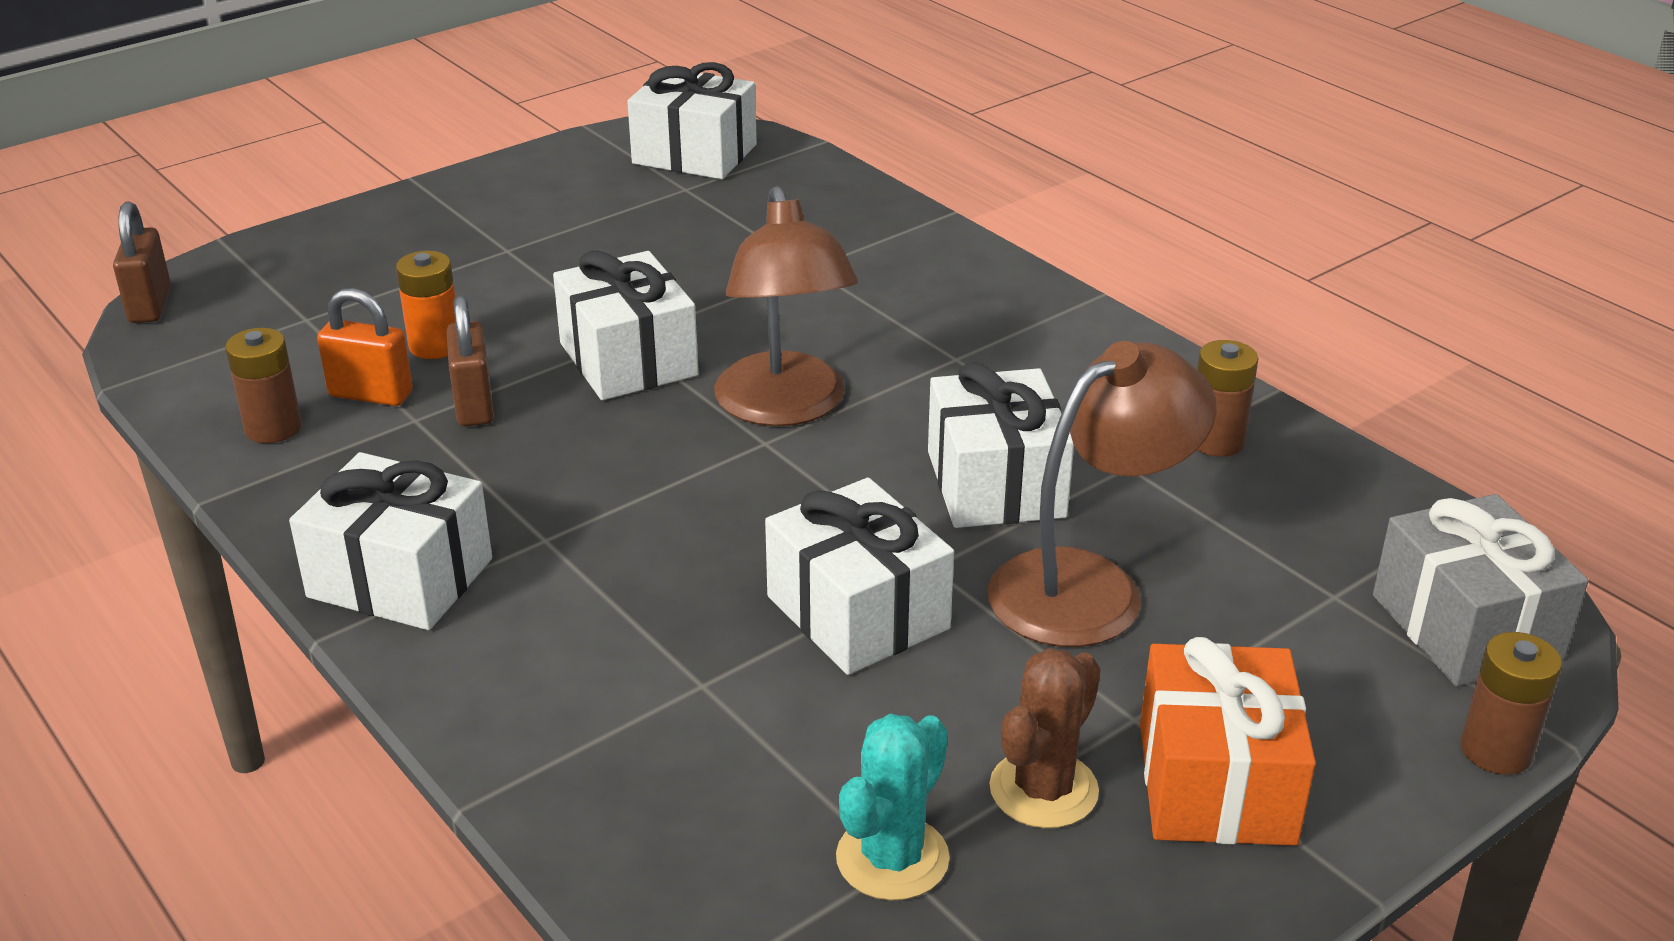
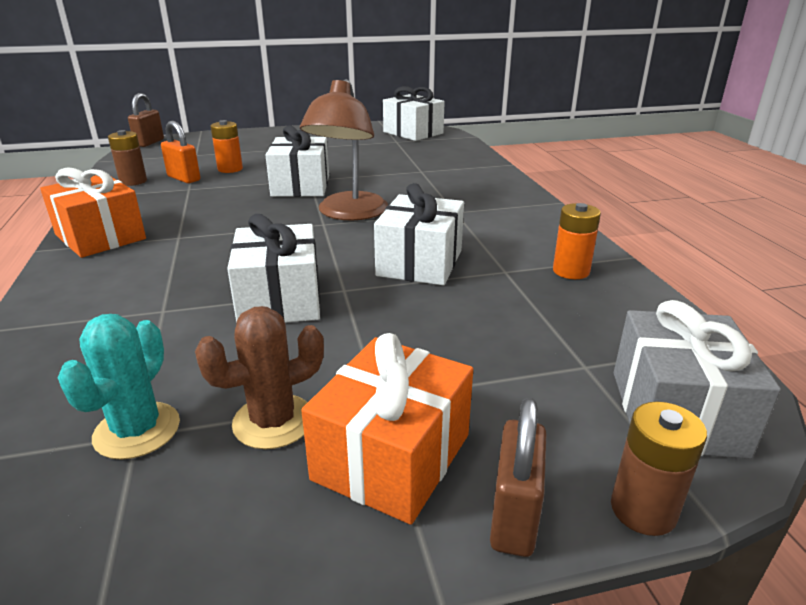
camera: 25 degrees right, 5 degrees down
white gift [289,452,492,630] -> orange gift [40,167,146,258]
brown padlock [447,295,494,427] -> brown padlock moved to [490,398,546,557]
turquoise cactus [836,714,950,901] -> turquoise cactus turned 45 degrees counterclockwise [58,314,180,460]
brown lamp [987,341,1217,647] -> none
brown battery [1197,340,1259,457] -> orange battery [553,203,601,279]

